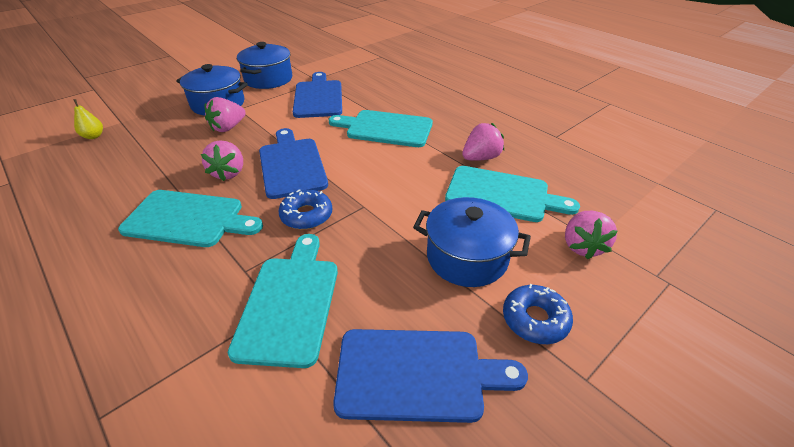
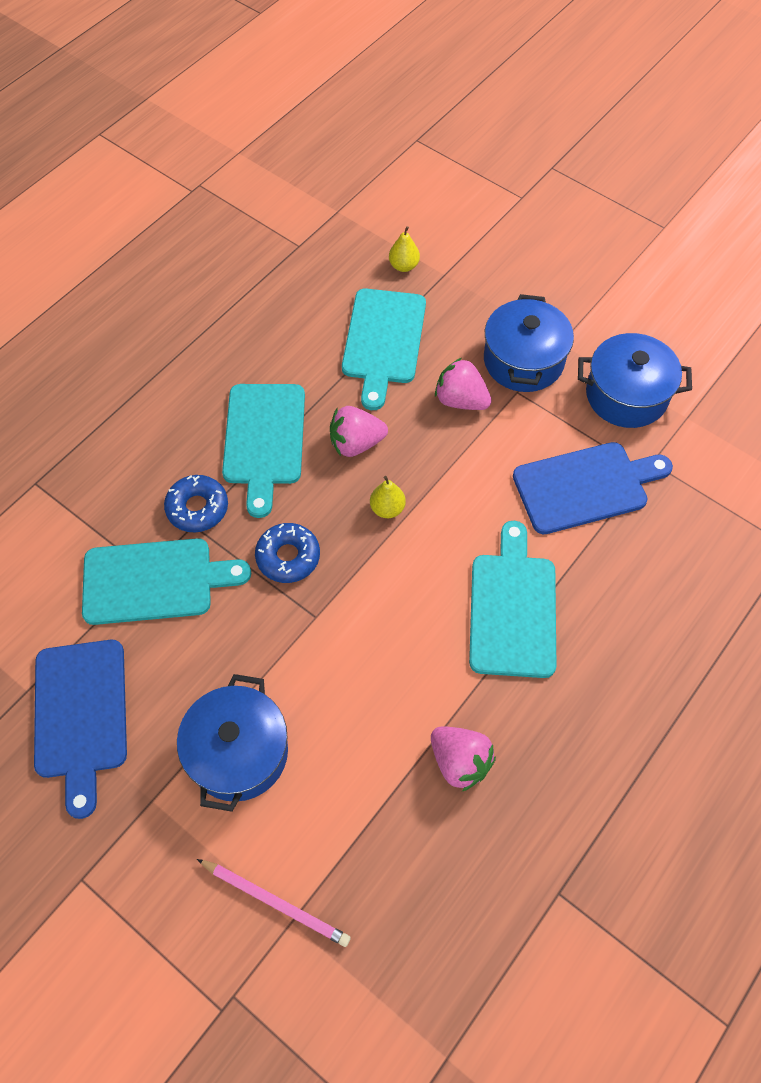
camera: 80 degrees right, 20 degrees up
blue cutting board [259,128,328,199] -> yellow pear [370,476,406,518]
turquoise cutting board [445,166,580,222] -> turquoise cutting board moved to [342,288,426,410]
blue donut [503,284,573,344] -> blue donut moved to [164,475,228,532]
pink strawberry [565,211,618,259] -> pink pencil [197,859,351,947]

